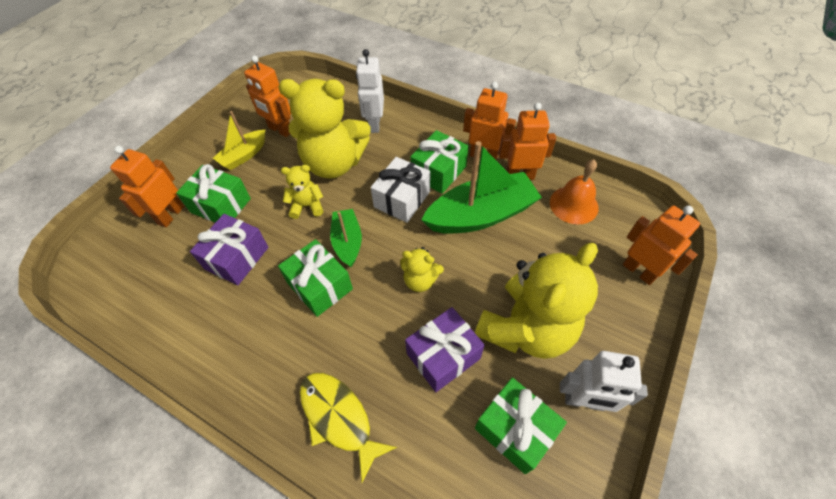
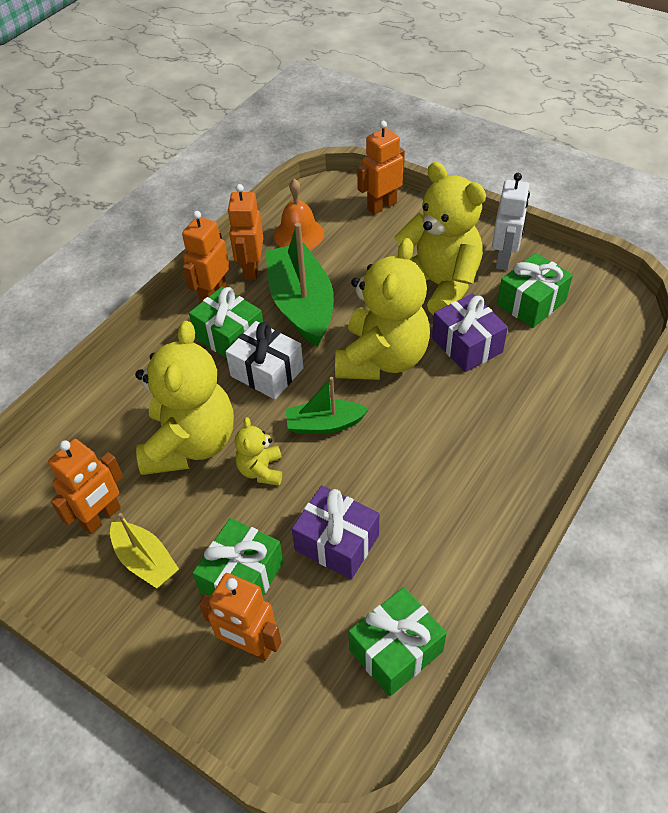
camera: 85 degrees left, 5 degrees down
green gift [278,239,353,317] -> green gift moved to [348,587,447,697]
yellow fish [300,373,397,483] -> none
white robot [356,49,384,133] -> none
yellow teddy bear [400,247,444,292] -> yellow teddy bear [335,238,430,380], size x2.16

